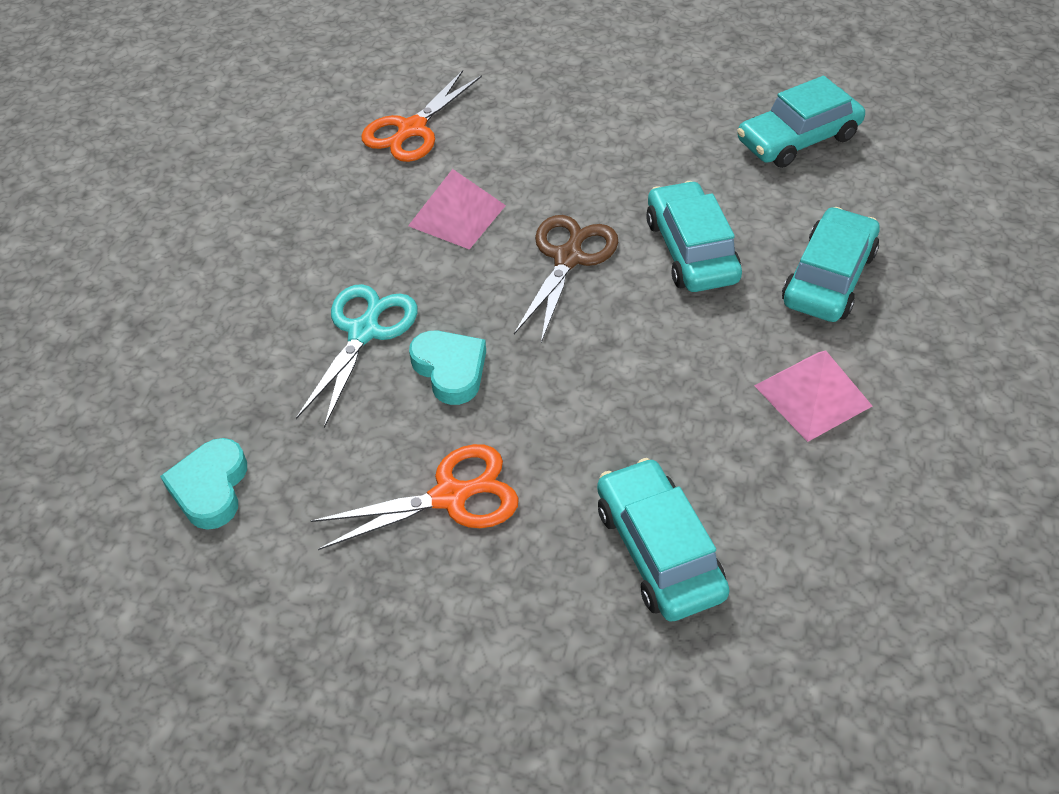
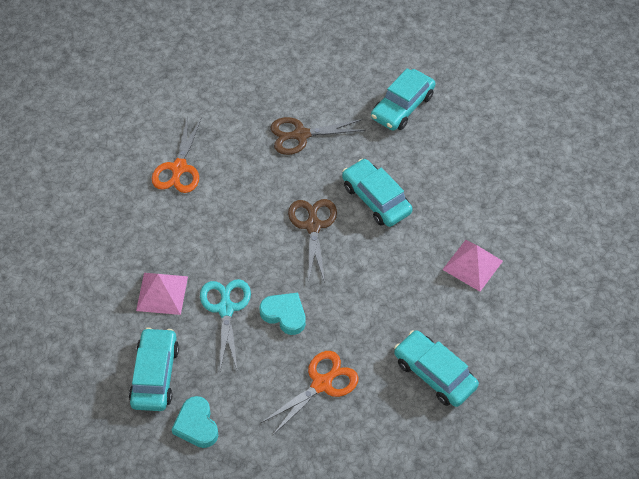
camera: 25 degrees left, 5 degrees up
pink pyramid [408,169,506,250] -> pink pyramid moved to [136,273,188,315]
turquoise car [782,207,880,322] -> turquoise car moved to [129,327,179,411]
none -> brown scissors [270,117,366,155]

